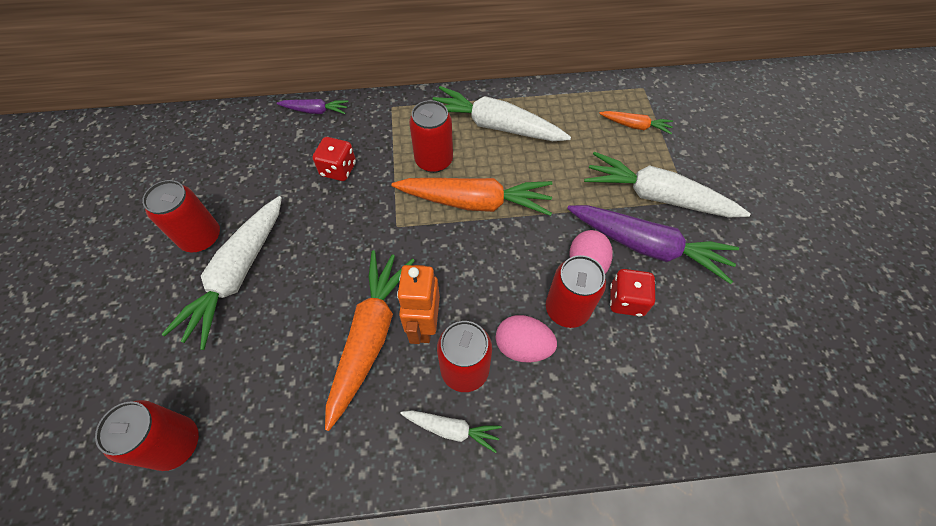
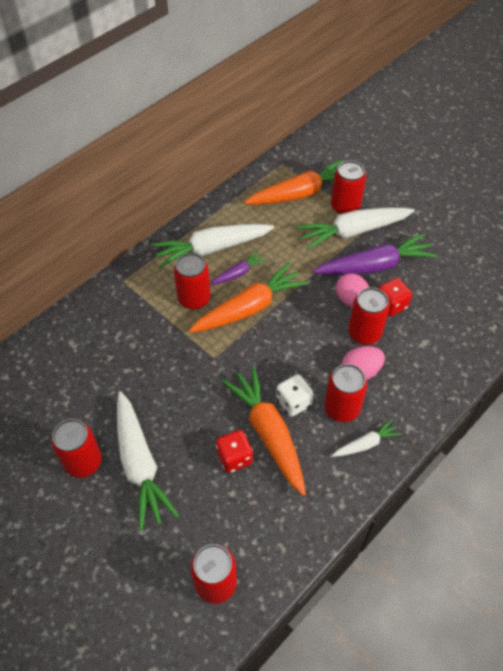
camera: 40 degrees left, 5 degrees down
purple carrot [277,99,348,114] -> purple carrot moved to [210,251,267,285]
red dice [313,137,356,181] -> red dice moved to [216,430,253,473]
orange robot [397,265,440,344] -> white dice [276,374,314,417]
orange carrot [599,111,673,134] -> orange carrot [244,159,343,205], size x1.99
none -> red can [331,161,366,214]

